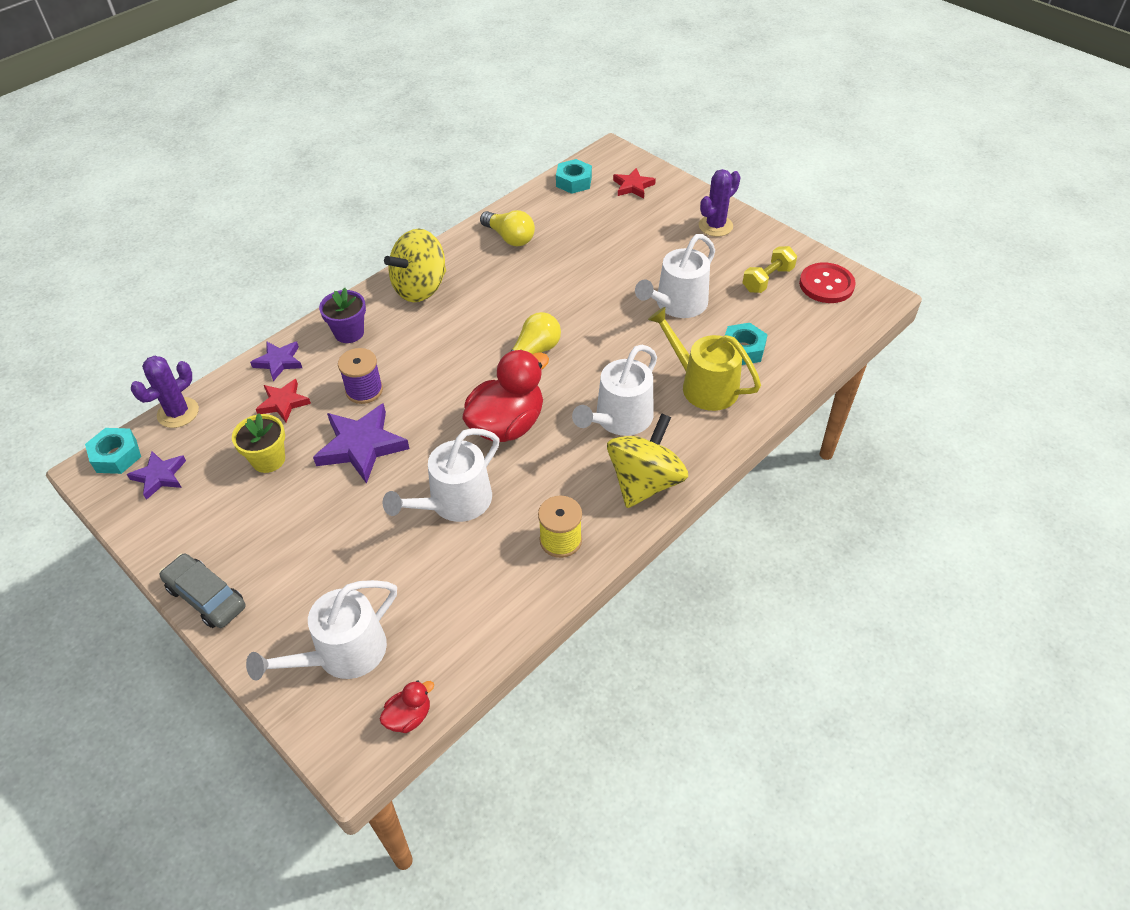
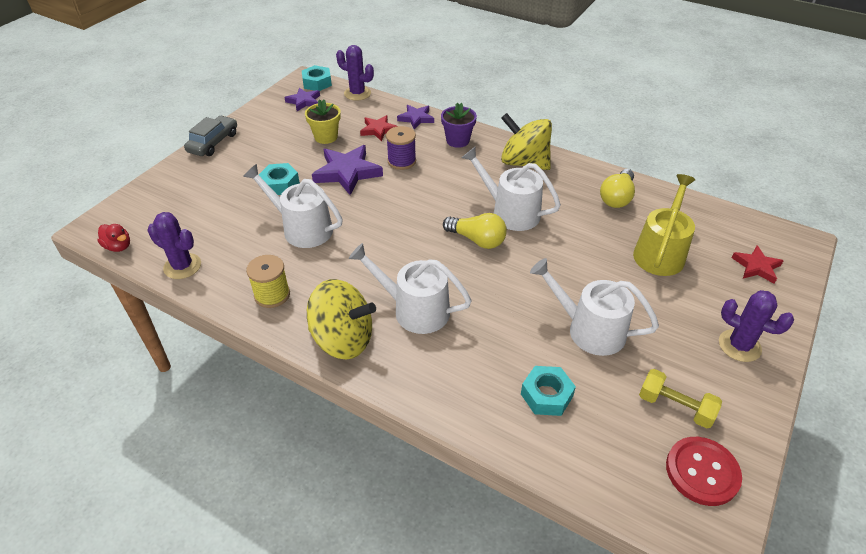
camera: 75 degrees right, 5 degrees down
white watering can [246,580,397,681] -> white watering can moved to [462,147,561,231]
red duck [463,350,549,442] -> none
turquoise nut [556,159,592,194] -> turquoise nut moved to [259,163,300,195]
yellow watering can [648,307,761,411] -> yellow watering can moved to [633,174,696,276]
none -> purple cactus [147,212,201,279]

